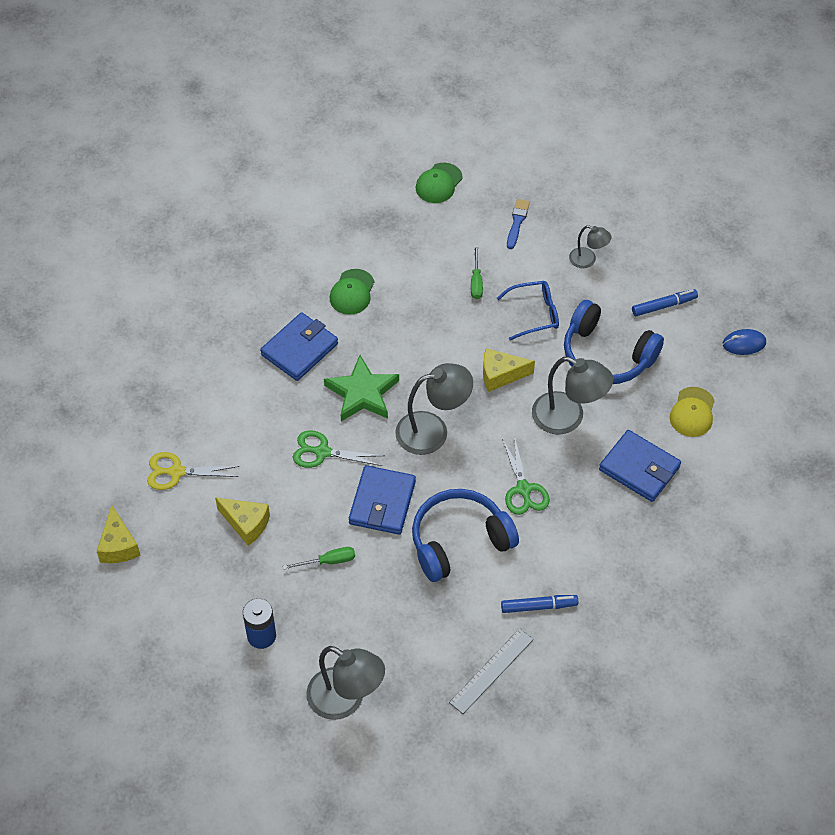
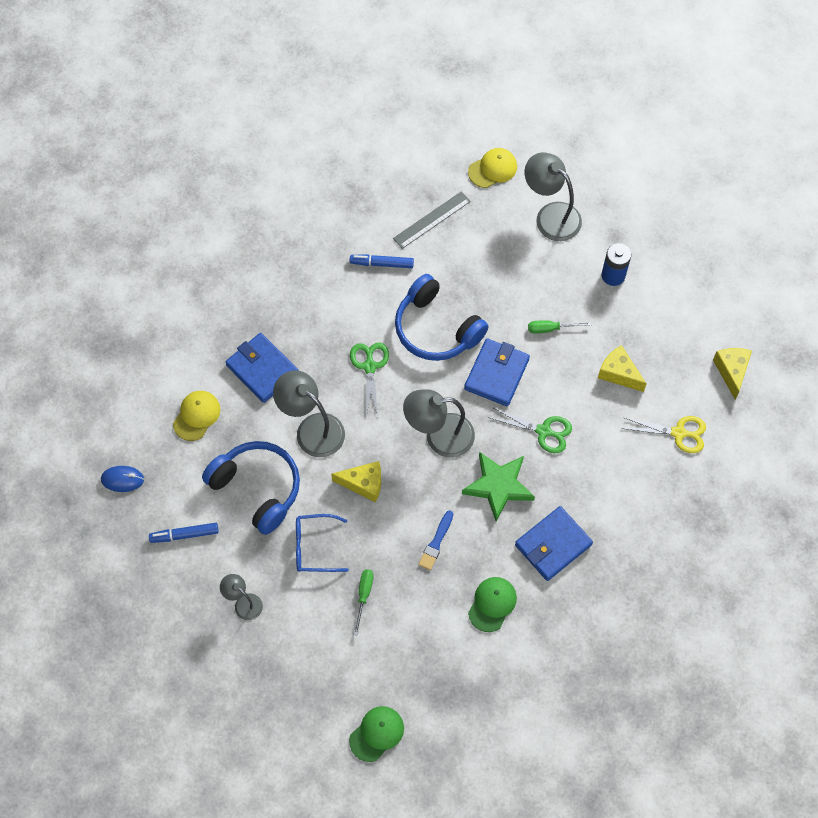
camera: 170 degrees left, 10 degrees up
blue headphones [412,489,519,582] -> blue headphones turned 60 degrees clockwise [395,274,489,361]
blue brush [507,199,530,249] -> blue brush moved to [418,510,453,570]
none -> yellow cap [468,148,517,188]

